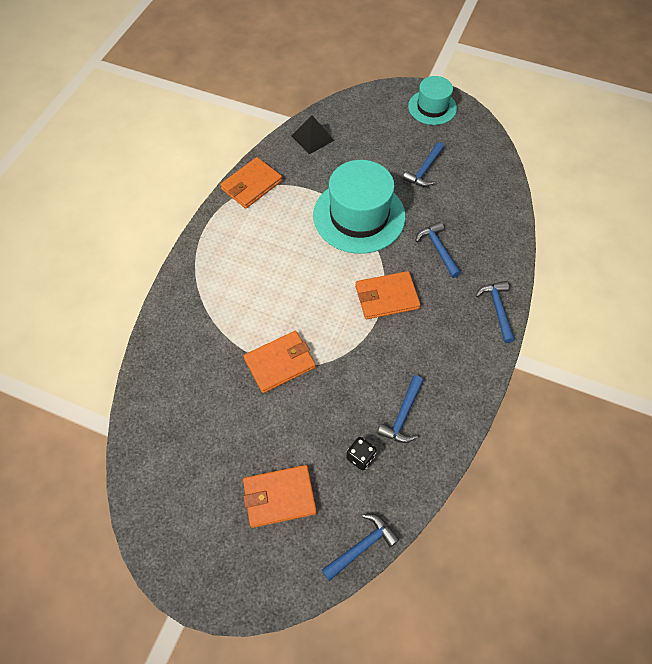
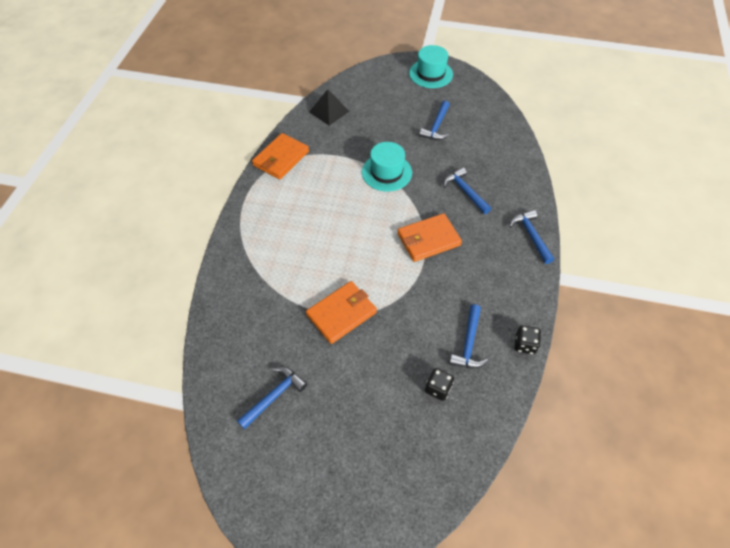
camera: 10 degrees left, 5 degrees down
orange wallet [243,465,317,528] -> none
turquoise hat [313,160,406,254] -> turquoise hat [362,142,412,192], size x0.59
blue hammer [322,514,400,581] -> blue hammer moved to [237,367,307,430]
none -> black dice [515,325,541,354]

